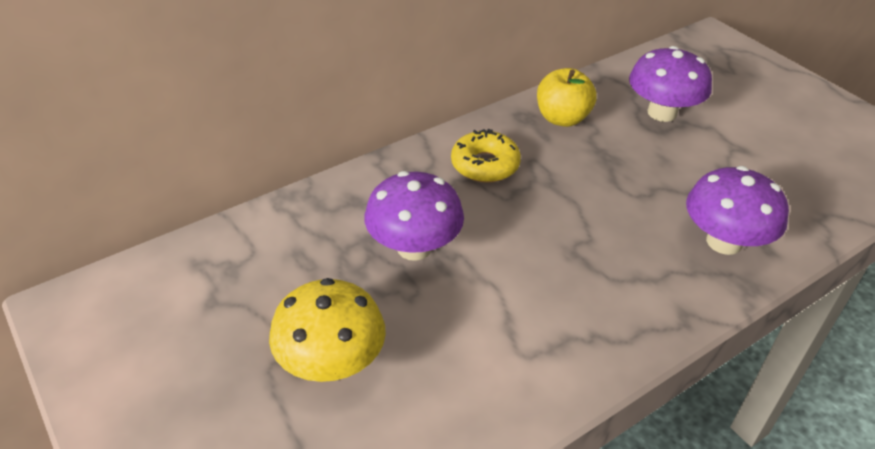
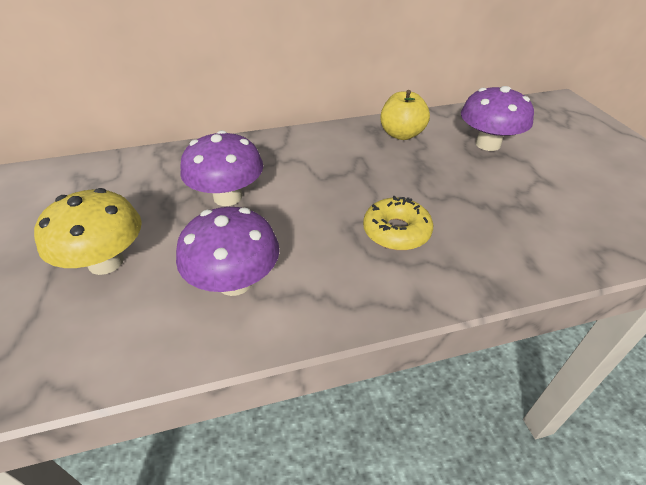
camera: 20 degrees right, 0 degrees up
yellow donut [451,129,521,183] -> yellow donut moved to [363,196,433,250]
purple mushroom [686,166,789,255] -> purple mushroom moved to [176,207,280,296]

